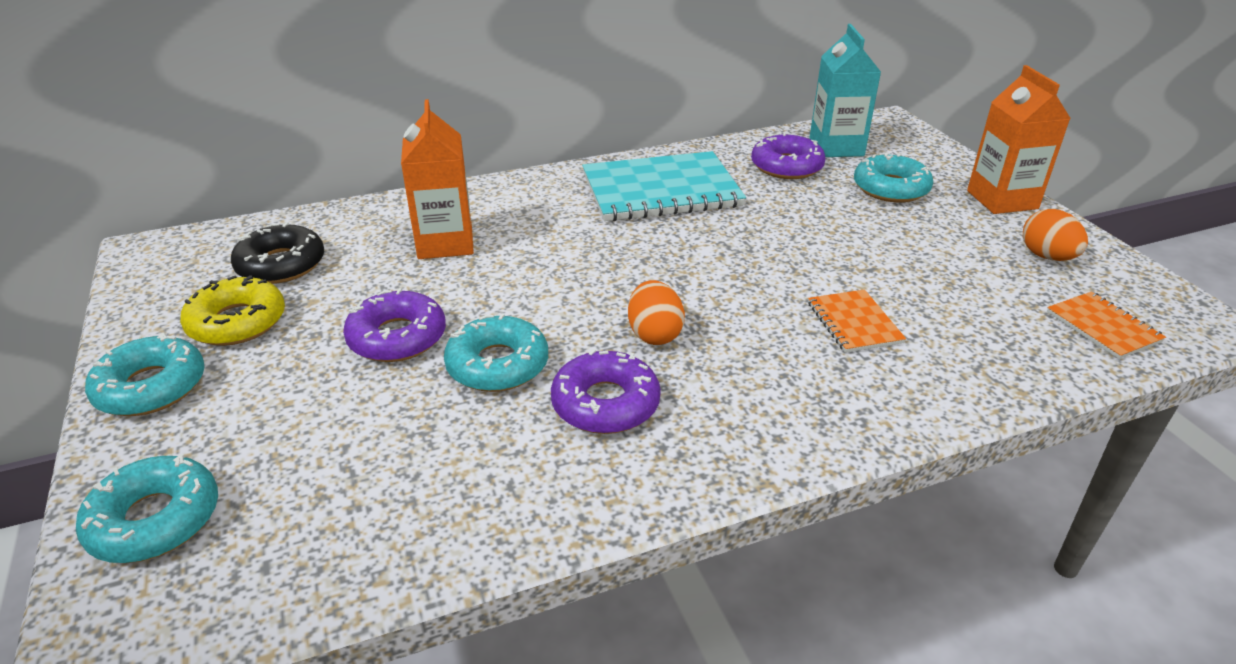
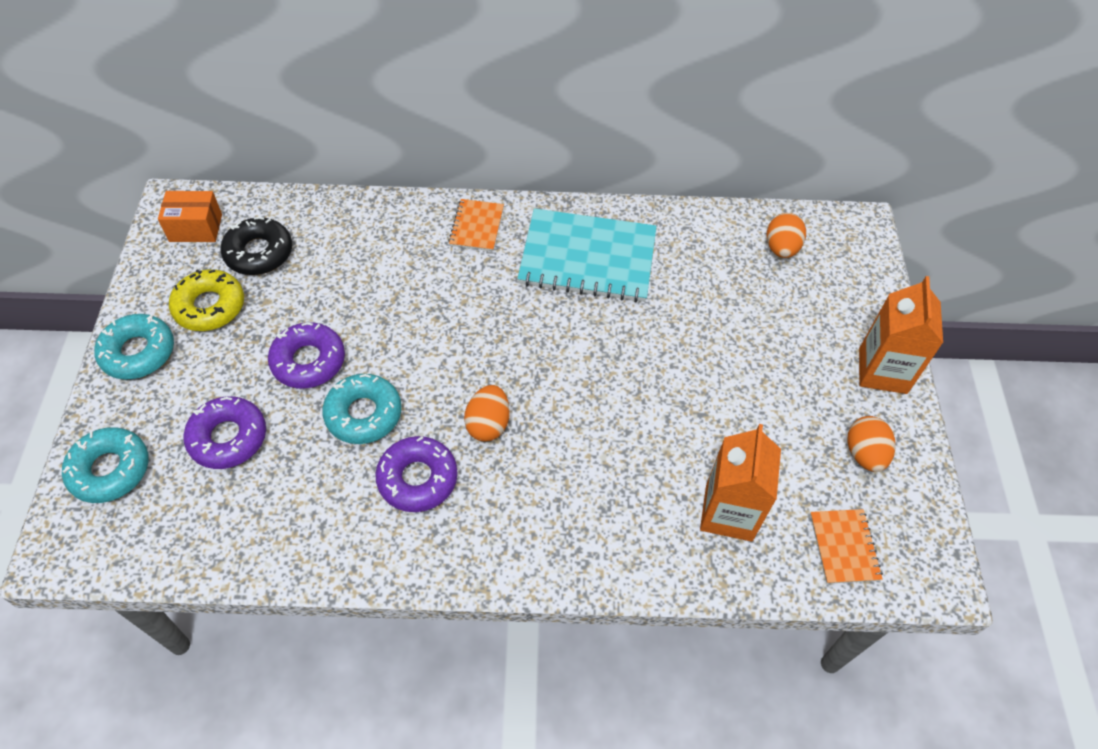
camera: 20 degrees right, 20 degrees up
orange carton [401,99,474,259] -> orange carton moved to [700,424,781,542]
purple donut [751,132,826,179] -> purple donut moved to [183,396,266,469]
orange notebook [808,289,906,353] -> orange notebook moved to [448,199,504,251]
turquoise carton [810,24,881,157] -> orange egg [767,213,806,258]
turquoise donut [854,153,933,202] -> none
none -> orange box [158,191,222,242]

